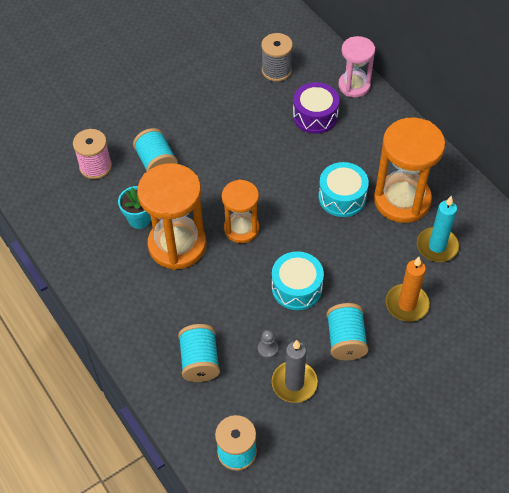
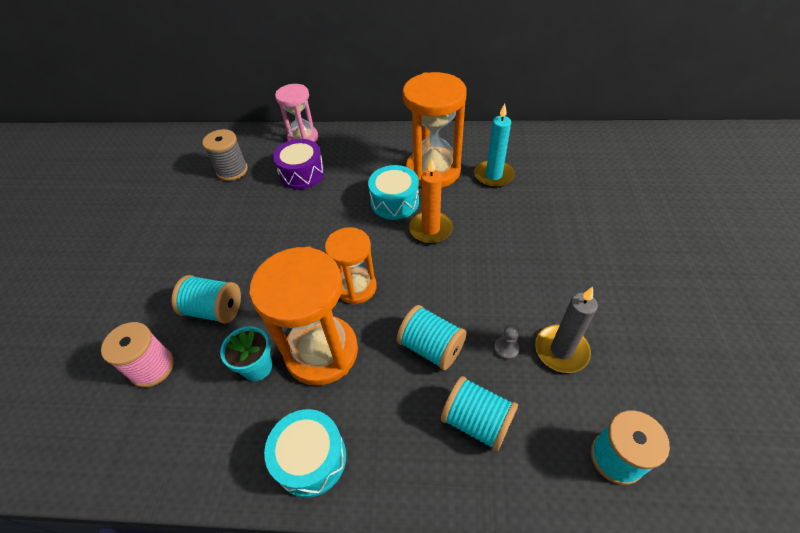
camera: 50 degrees left, 5 degrees down
turquoise drum [272,251,324,310] -> turquoise drum moved to [264,409,346,498]
turquoise spool [327,303,369,360] -> turquoise spool moved to [397,305,467,370]
orange candle [386,257,430,322] -> orange candle moved to [409,158,453,244]

